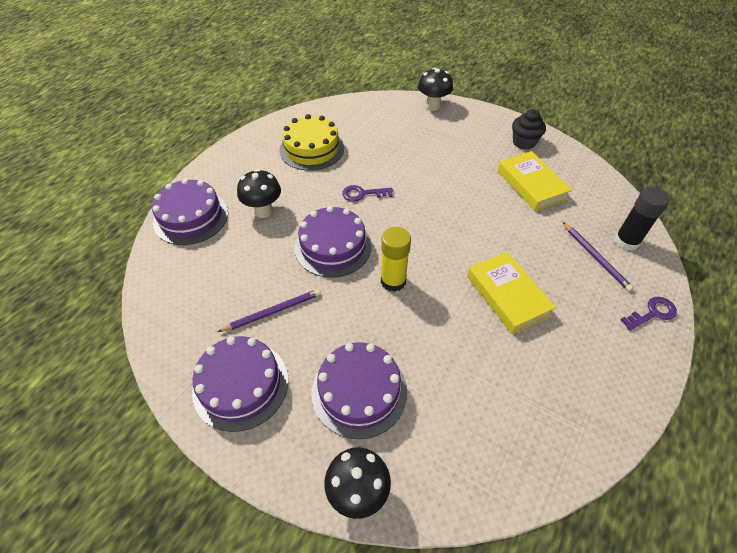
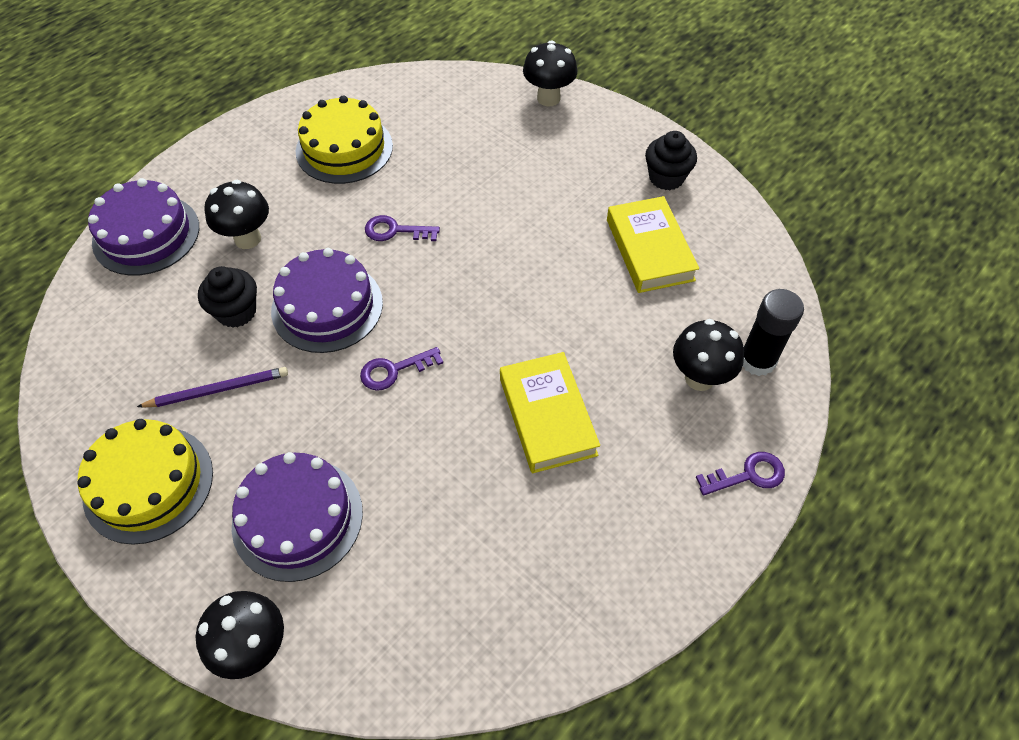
camera: 10 degrees right, 5 degrees up
purple cake [192,336,289,432] -> yellow cake [77,419,213,545]
yellow glue stick [381,227,411,292] -> purple key [360,347,443,391]
purple pencil [563,222,634,291] -> black mushroom [673,319,744,391]
none -> black cupcake [198,266,257,328]

